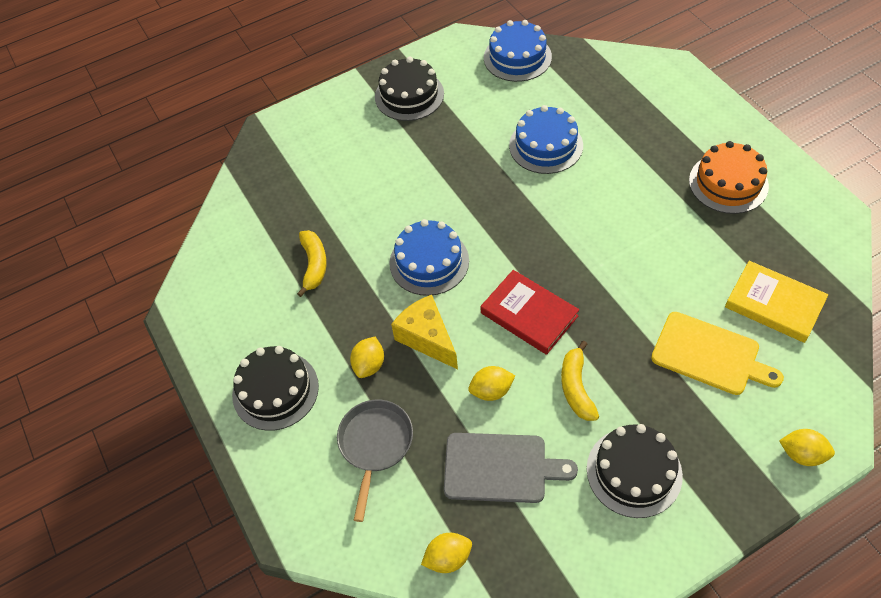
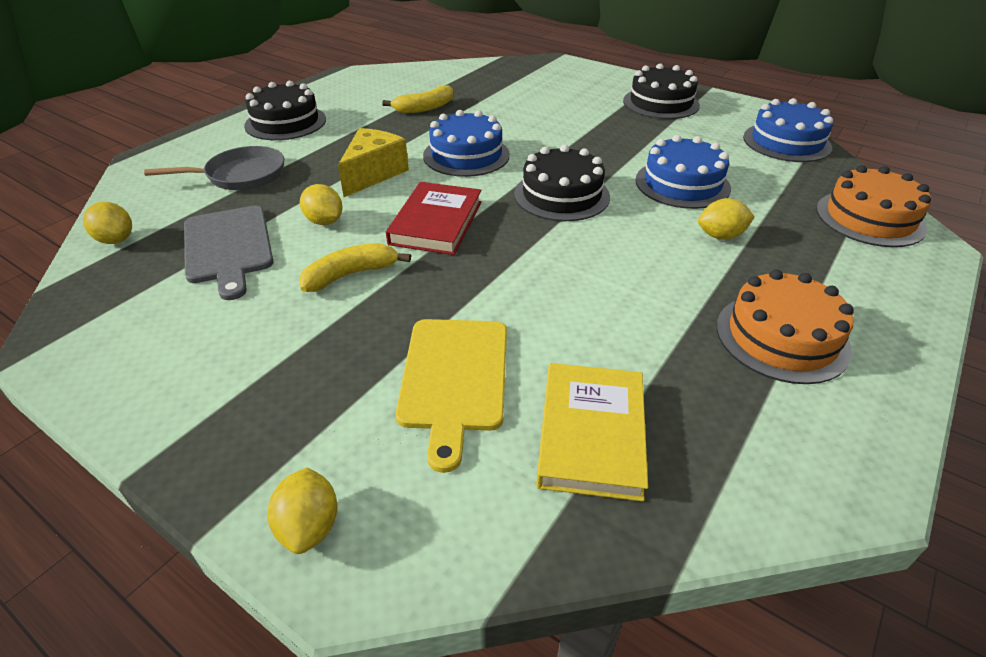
camera: 60 degrees right, 15 degrees down
yellow lemon [350,337,384,378] -> yellow lemon moved to [698,198,755,240]
black cake [587,424,683,518] -> black cake moved to [514,145,610,221]
none -> orange cake [816,165,931,247]

